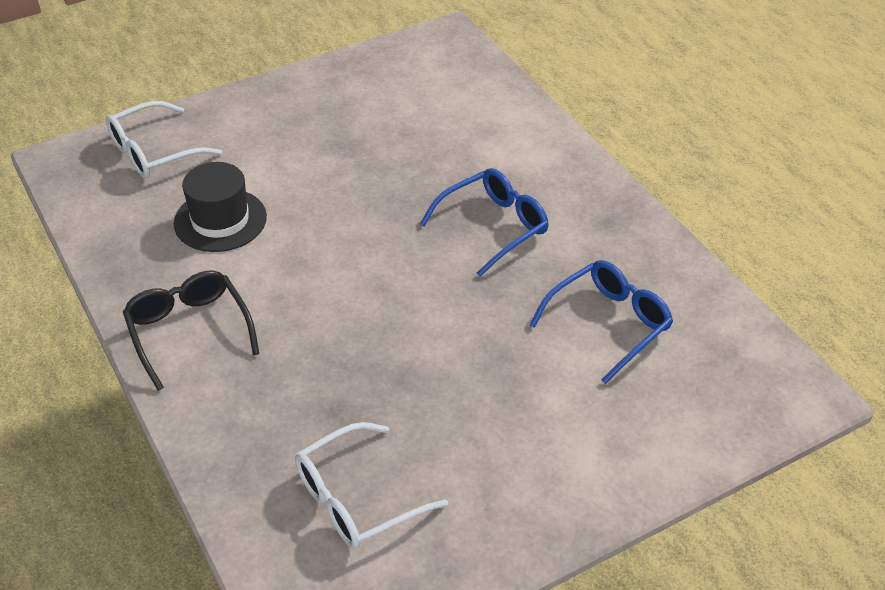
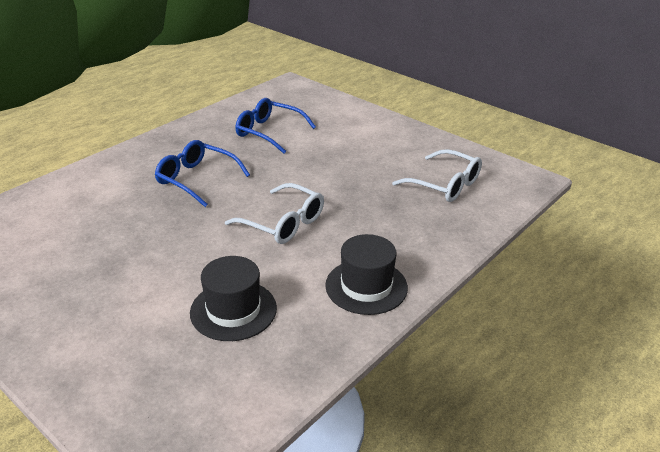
camera: 110 degrees left, 10 degrees down
white glasses [106,101,222,179] -> white glasses moved to [225,183,324,244]
black glasses [123,271,259,391] -> black hat [325,234,408,315]

